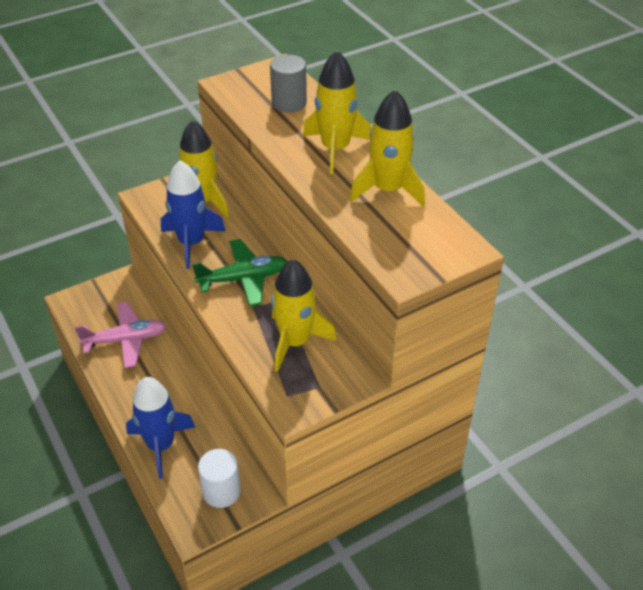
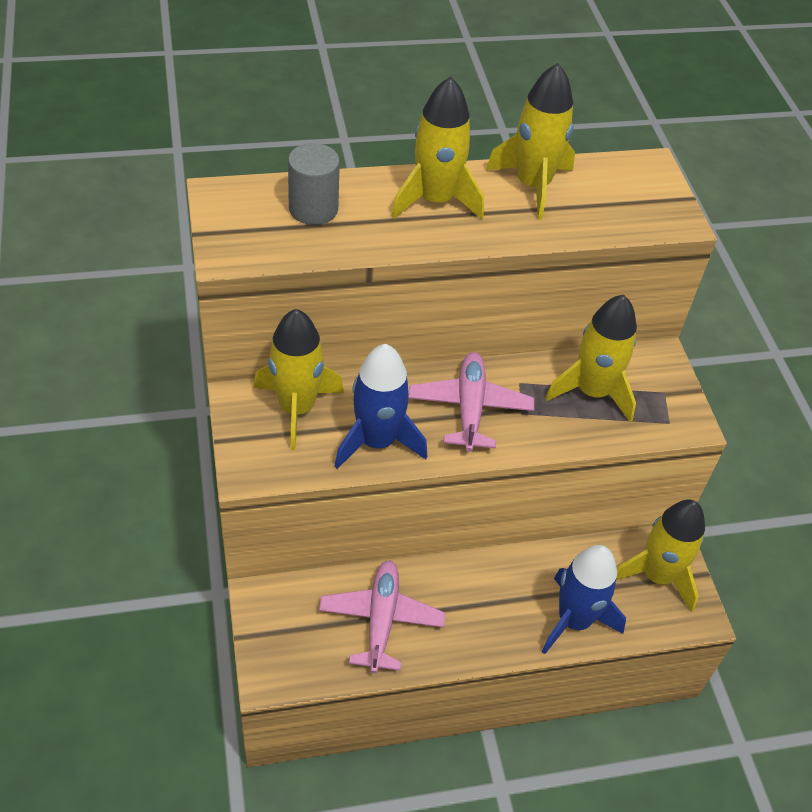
camera: 75 degrees left, 5 degrees up
green plane [192,239,288,307] -> pink plane [408,352,534,452]
white cylinder [198,449,241,508] -> yellow rocket [616,499,705,612]

